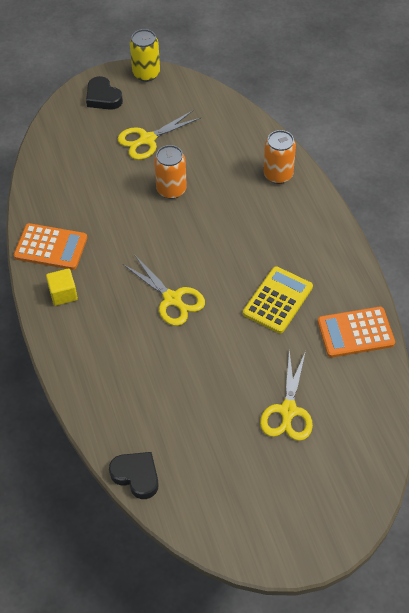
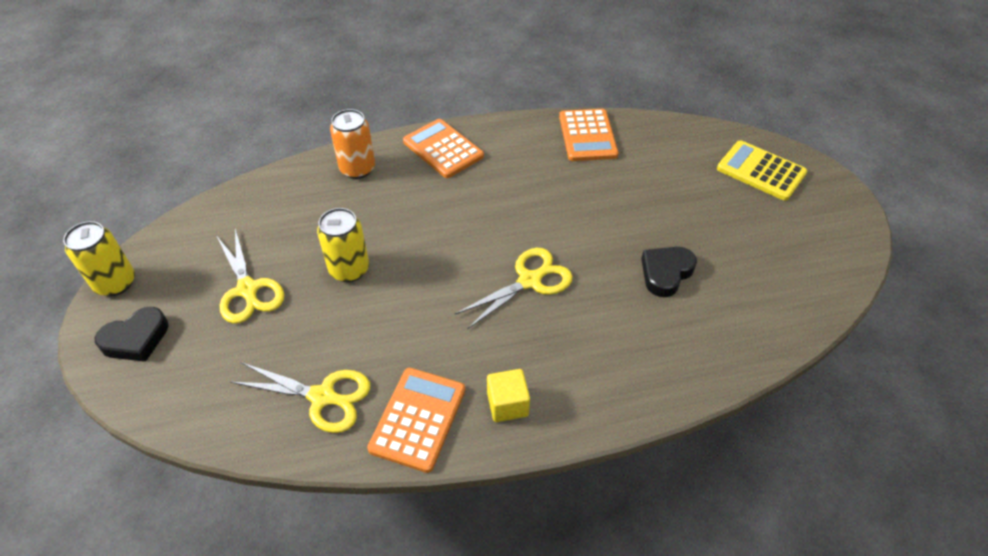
camera: 85 degrees left, 5 degrees down
black heart [109,452,158,499] -> black heart moved to [641,247,697,297]
orange can [154,145,187,199] -> yellow can [317,208,369,282]
yellow calculator [243,266,313,333] -> yellow calculator moved to [717,140,807,201]
yellow scissors [260,350,313,441] -> yellow scissors moved to [230,362,370,433]
none -> orange calculator [403,119,484,178]

